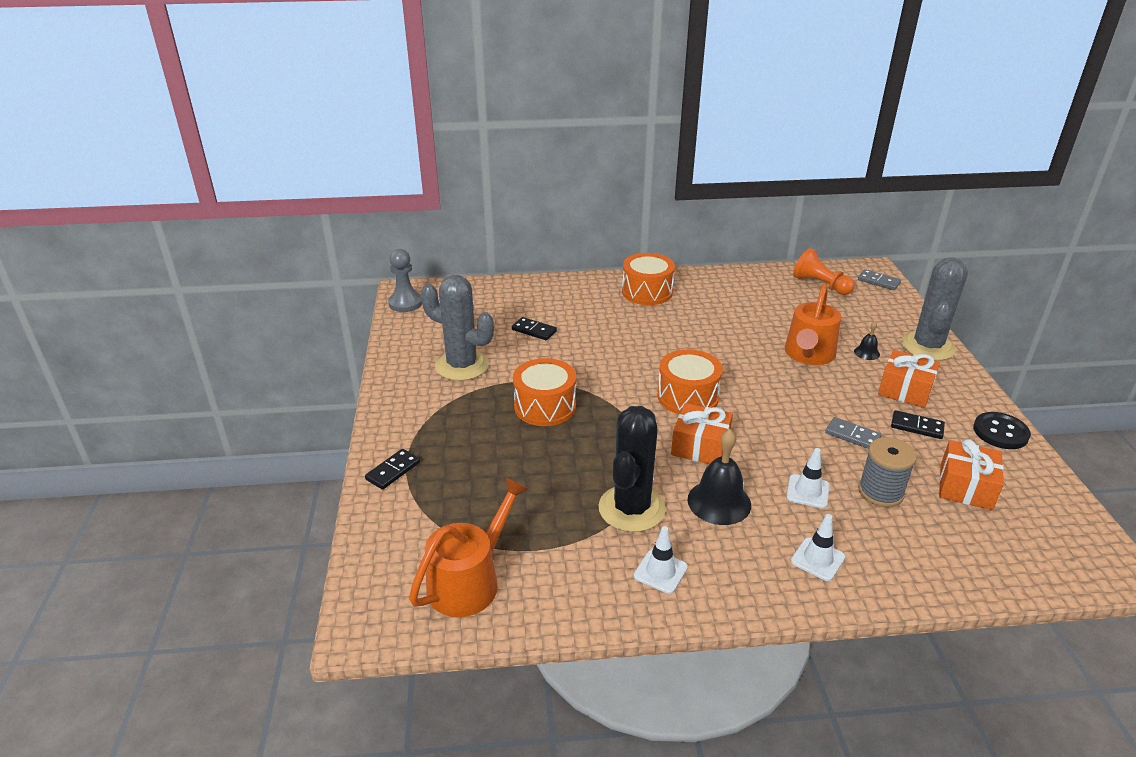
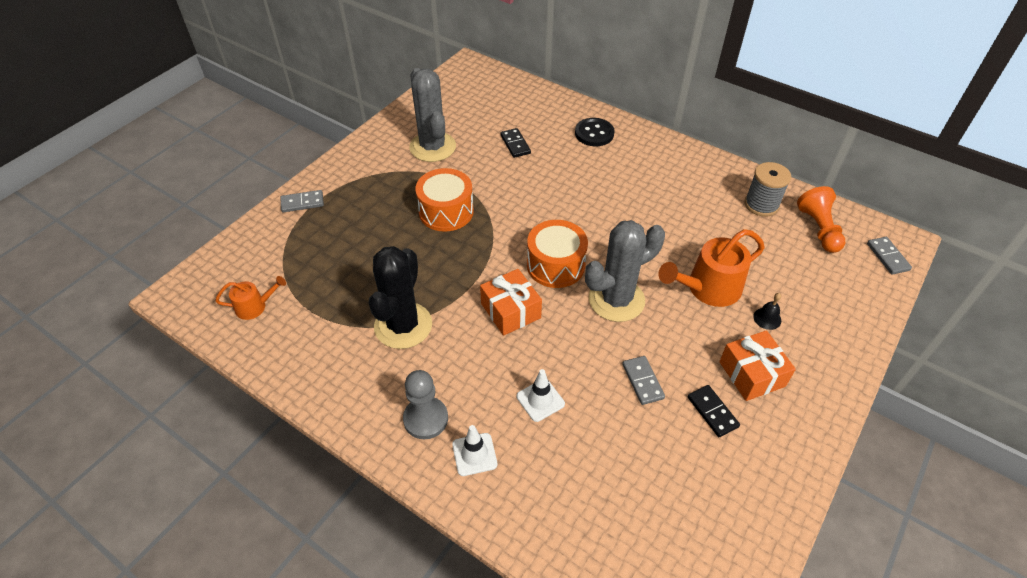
camera: 40 degrees right, 15 degrees up
black domino [365,449,420,490] -> grey domino [281,190,324,212]
grey pawn [388,249,422,312] -> grey pawn moved to [403,370,448,439]
orange watering can [409,477,529,617] -> orange watering can [215,276,286,320], size x0.55
black cactus [599,406,666,532] -> black cactus turned 45 degrees counterclockwise [369,246,432,349]
orange drum [622,253,675,305] -> none
white traffic cone [634,526,688,594] -> none
black bell [687,429,751,525] -> none
grey spool [858,437,917,507] -> grey spool moved to [745,162,791,217]
grey cactus [901,258,968,361] -> grey cactus moved to [585,220,665,322]
orange gift [939,439,1004,510] -> none
black button [973,412,1031,449] -> black button moved to [575,118,615,146]

